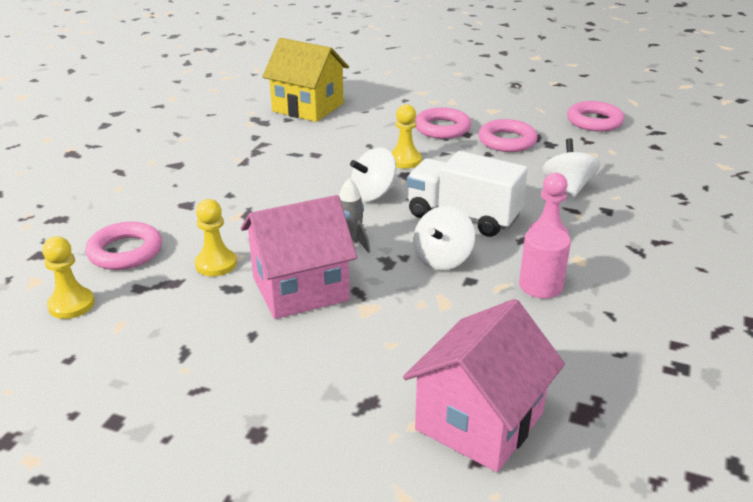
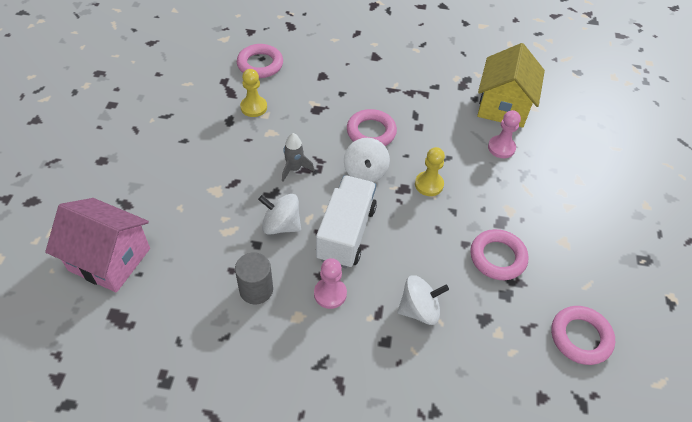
camera: 75 degrees right, 20 degrees up
yellow pawn [42,236,95,319] -> none
pink house [241,195,357,319] -> none
white spinning top [350,147,396,201] -> white spinning top turned 135 degrees counterclockwise [344,138,390,182]
pink ring [415,107,471,139] -> pink ring moved to [347,109,397,146]
pink cylinder [519,226,571,299] -> grey cylinder [235,252,273,305]
none -> pink pawn [488,110,521,158]

